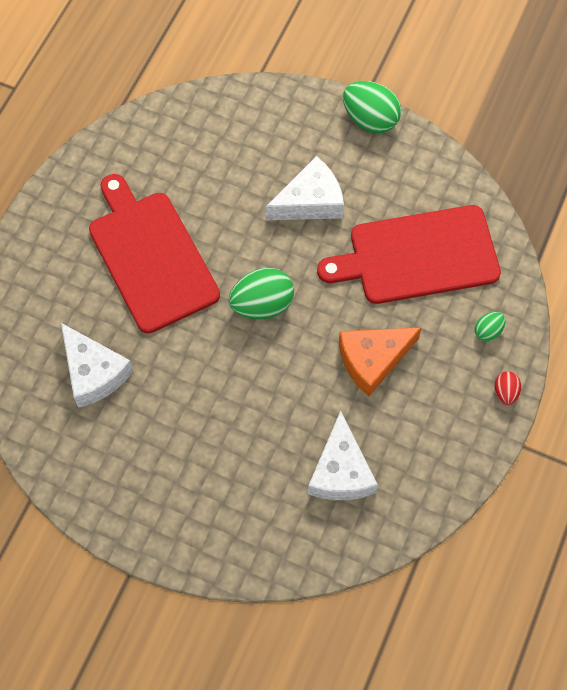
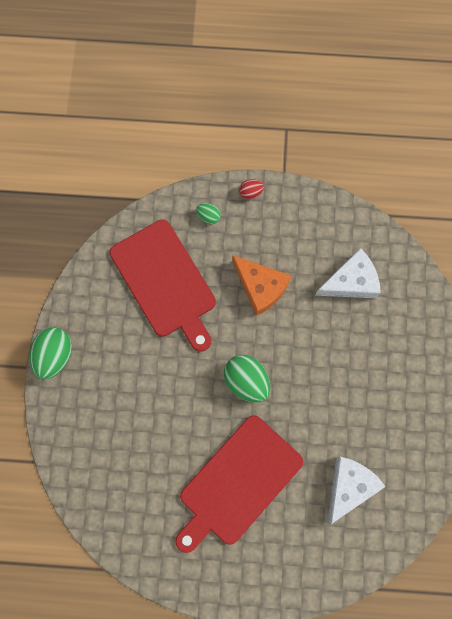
camera: 110 degrees left, 10 degrees up
white cheese [266,156,344,220] -> none

